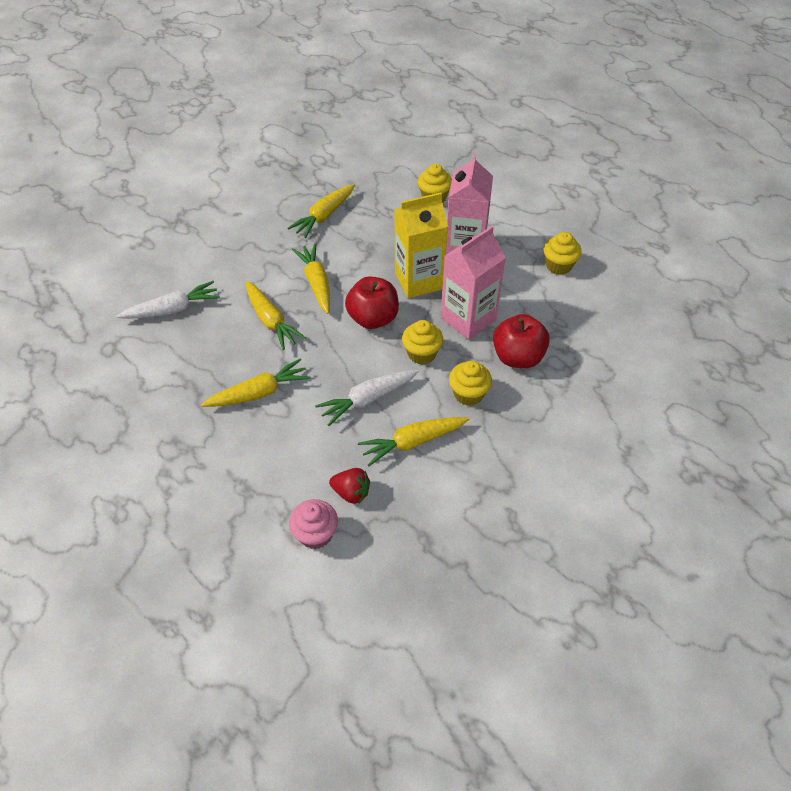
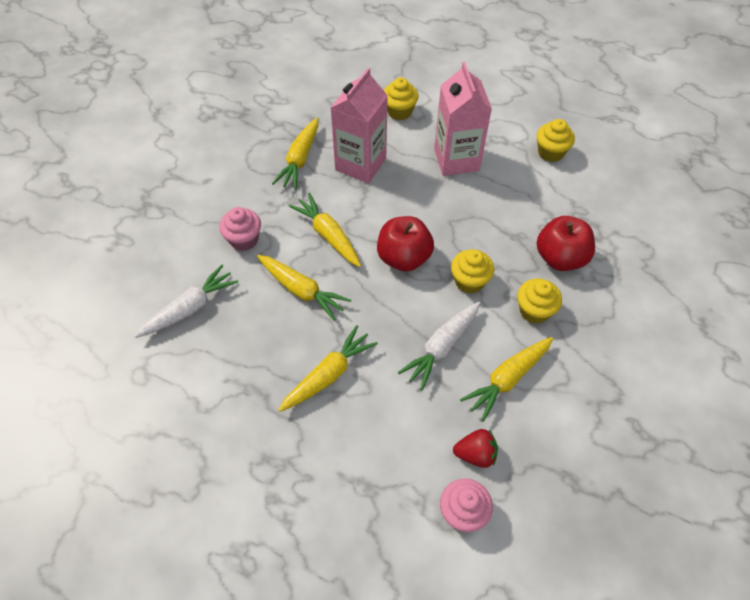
camera: 20 degrees left, 5 degrees up
yellow carton [395,192,448,298] -> none
pink carton [441,226,506,340] -> pink carton moved to [331,68,388,183]
none -> pink cupcake [219,207,261,251]

